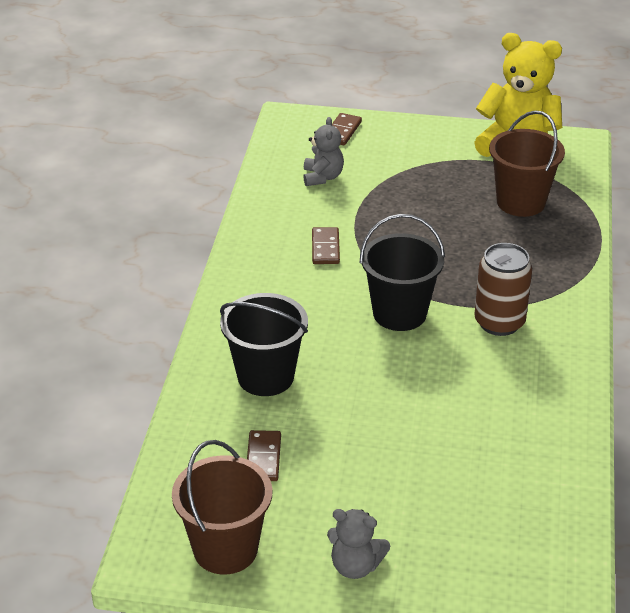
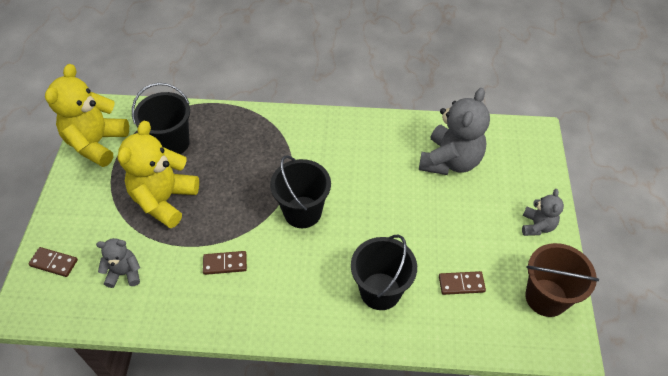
camera: 95 degrees left, 15 degrees up
brown can [474,243,532,336] -> none
brown bucket [489,110,565,217] -> black bucket [132,83,190,154]
none -> yellow teddy bear [117,121,199,228]
none -> grey teddy bear [419,88,490,175]

